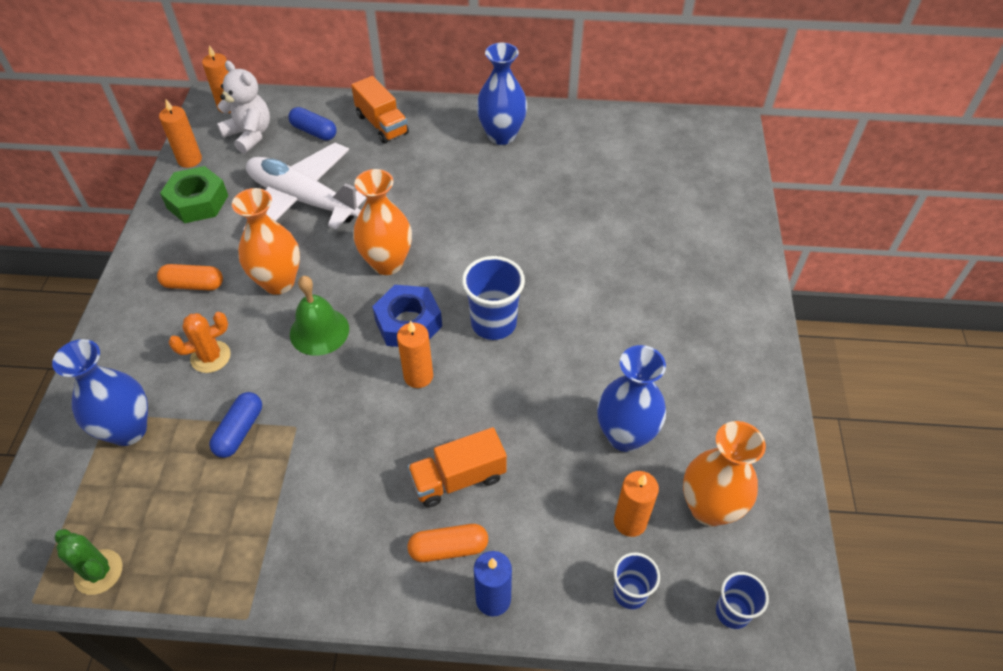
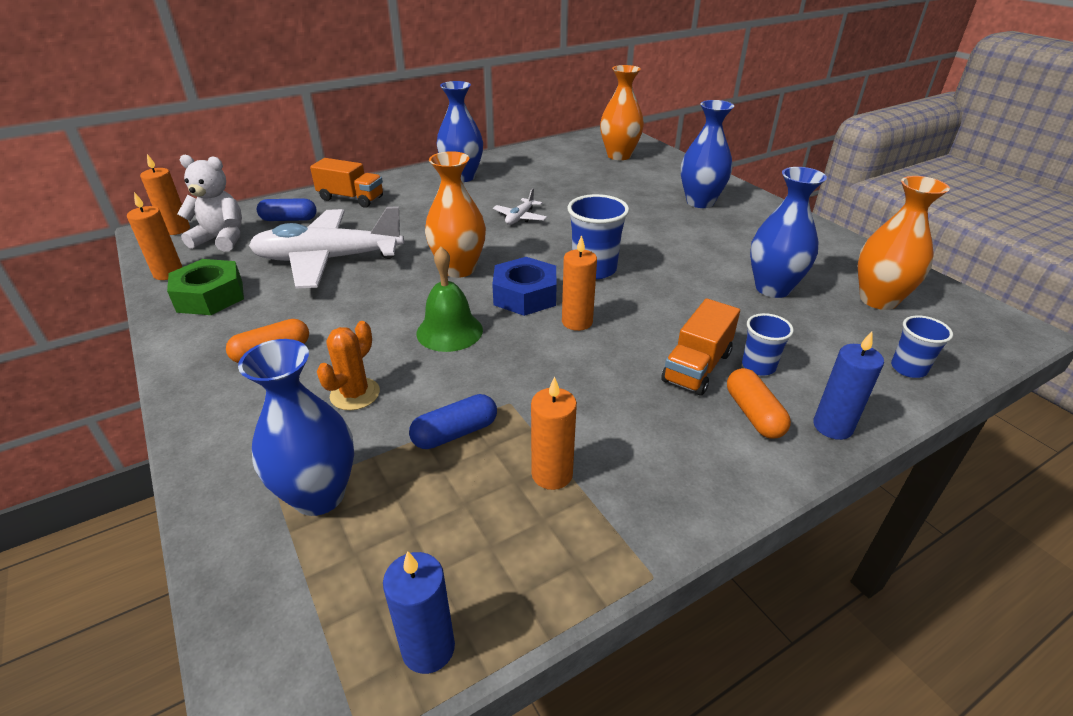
camera: 35 degrees left, 15 degrees down
green cactus [54,529,122,595] -> blue candle [383,551,455,674]
blue capsule [209,392,262,458] -> blue capsule turned 75 degrees clockwise [409,394,497,449]
orange vase [232,188,300,295] -> orange vase moved to [600,65,644,160]
orange capsule [407,524,488,562] -> orange capsule turned 60 degrees counterclockwise [727,368,791,439]
orange candle [614,471,659,537] -> orange candle moved to [531,376,577,490]
blue cup [716,572,769,629] -> blue cup moved to [742,313,794,375]
none -> white plane [493,188,547,225]
none -> blue vase [681,100,734,208]

